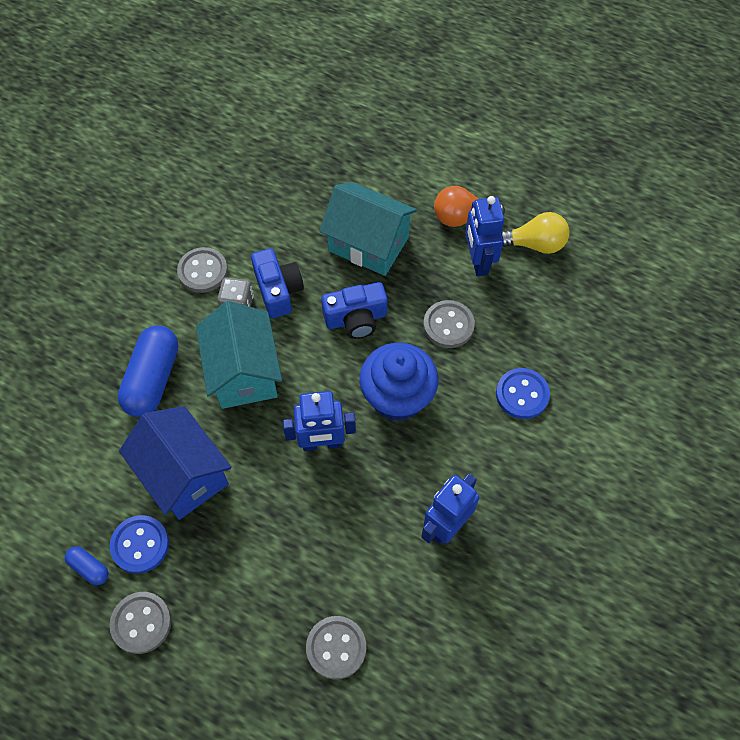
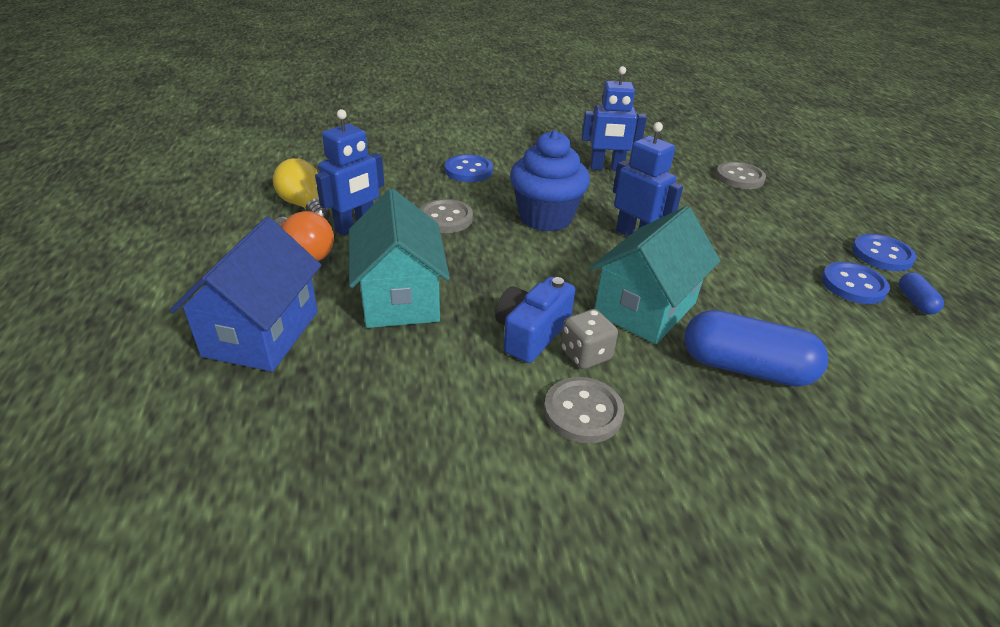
camera: 130 degrees left, 25 degrees down
grey button [110,592,171,654] -> blue button [852,234,916,271]
blue capsule [118,325,178,417] -> blue capsule turned 45 degrees clockwise [684,310,828,387]
blue house [119,406,231,520] -> blue house moved to [169,217,322,372]
blue camera [321,282,387,339] -> none

